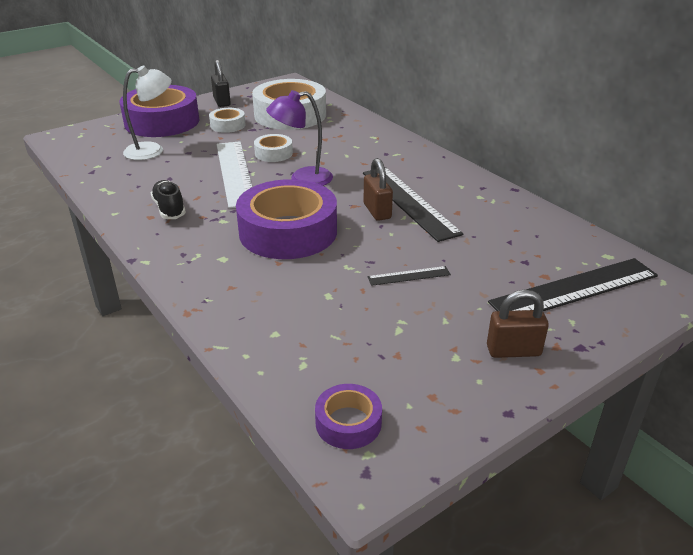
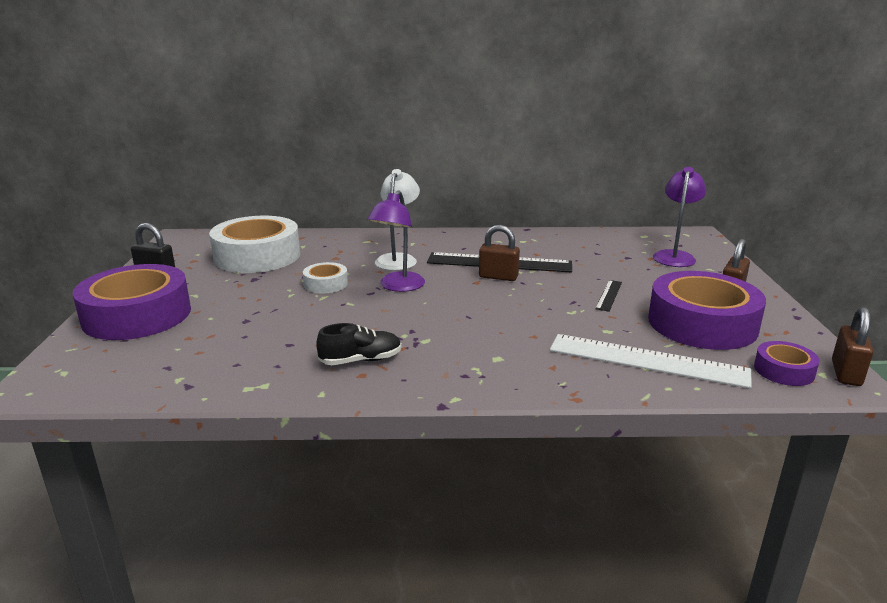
camera: 55 degrees left, 10 degrees down
white lamp [123,65,172,160] -> white lamp moved to [375,169,420,271]
black shoe [151,180,186,219] -> black shoe turned 150 degrees clockwise [316,323,402,365]
white tape [209,108,246,133] -> none
white ruler [217,141,252,208] -> white ruler moved to [550,334,752,389]
purple tape [236,179,337,259] -> purple tape moved to [648,271,766,350]
black ruler [488,258,658,311] -> purple lamp [653,167,706,267]
none -> brown padlock [832,307,873,386]

